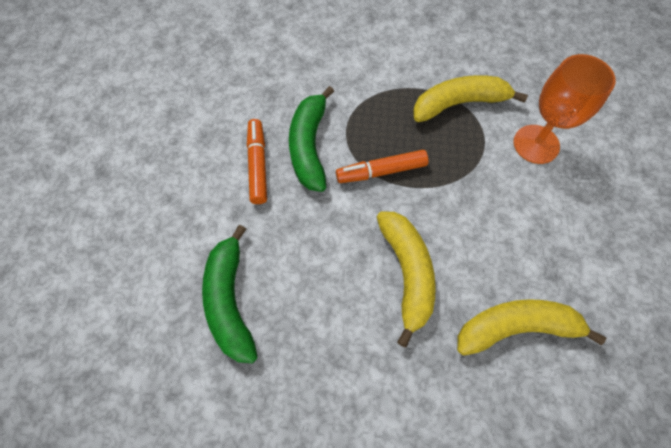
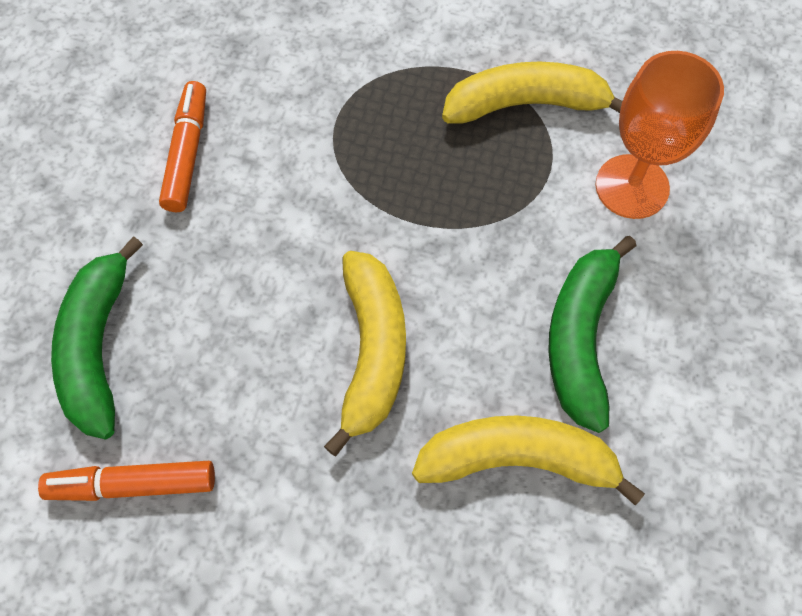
camera: 10 degrees right, 0 degrees up
green banana [289,86,334,192] -> green banana moved to [548,236,636,433]
orange marker [336,150,428,183] -> orange marker moved to [38,461,215,501]

